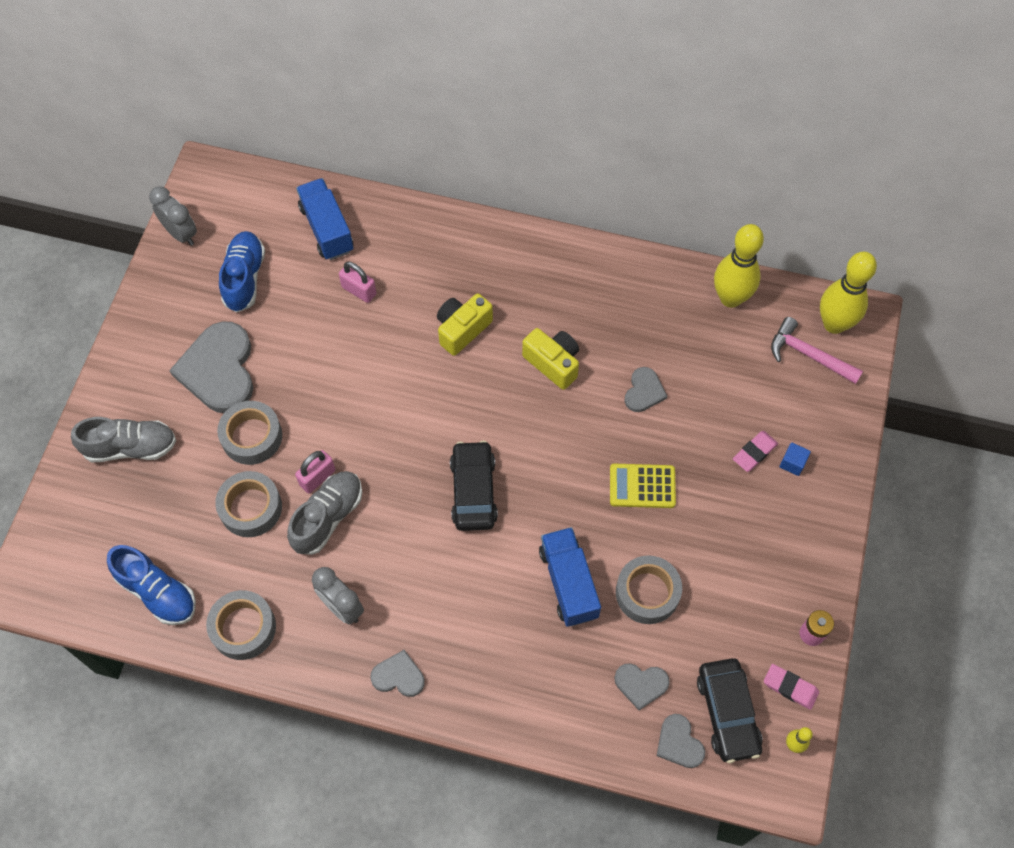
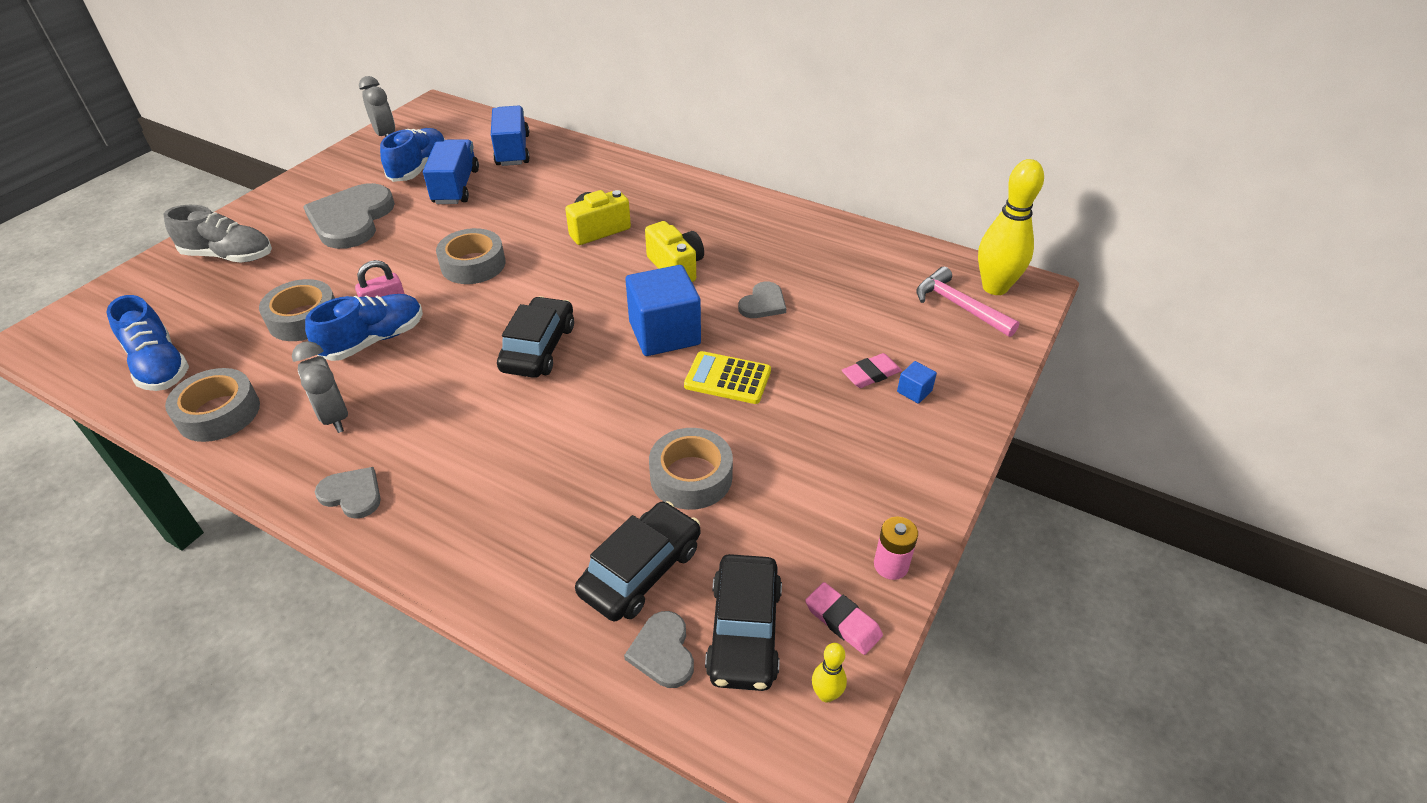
camera: 15 degrees right, 20 degrees down
grey tape [217,401,282,465] -> grey tape moved to [436,228,506,284]
grey shoe [287,471,362,555] -> blue shoe [305,294,423,361]
pink padlock [339,261,376,303] -> none
blue truck [539,527,601,627] -> blue truck moved to [423,139,479,204]
grey heart [614,663,670,710] -> black car [575,501,700,622]
yellow bowling pin [714,224,764,308] -> none
none -> blue cube [626,265,701,356]

